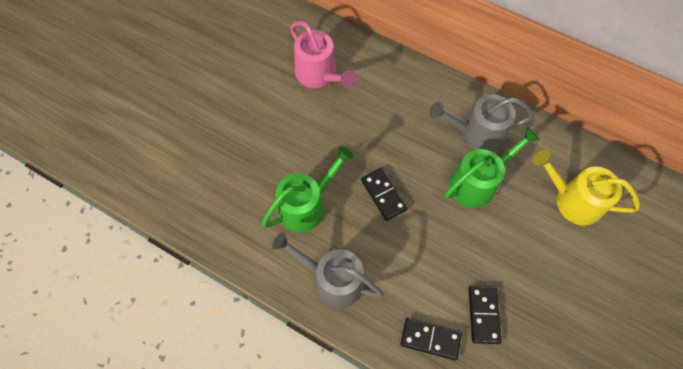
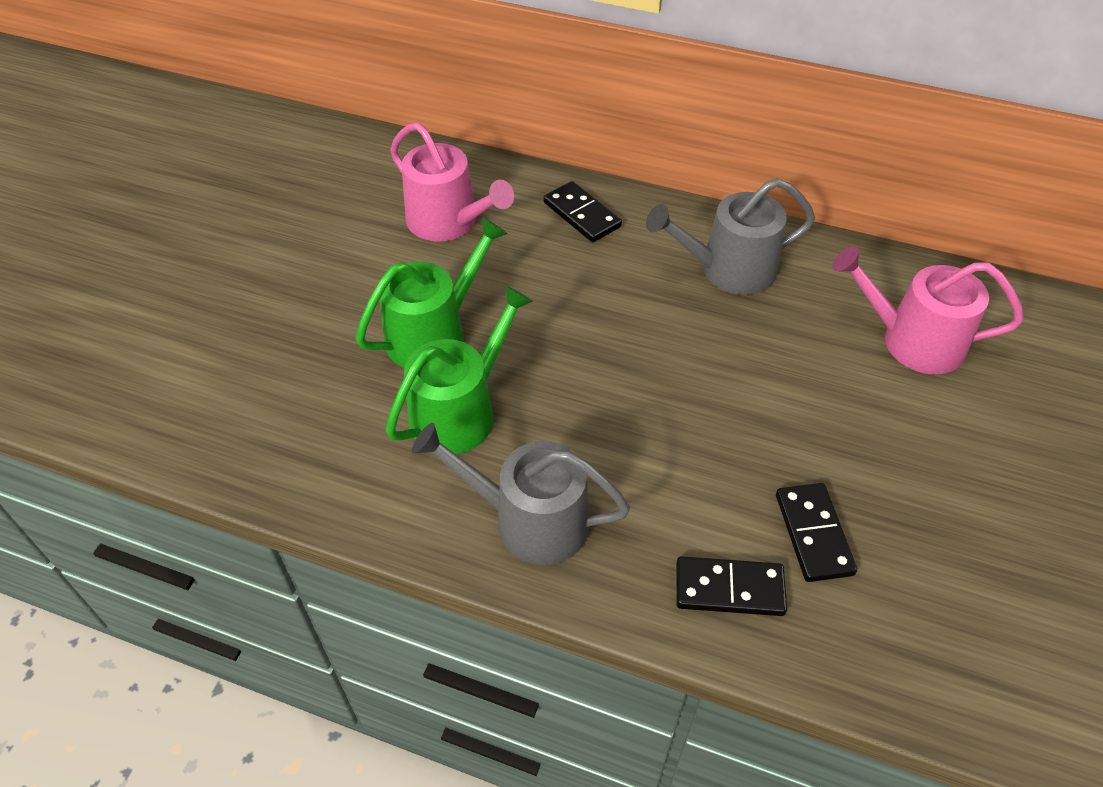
camera: 10 degrees left, 15 degrees down
black domino [361,168,408,221] -> black domino moved to [544,181,622,242]
green watering can [444,127,540,208] -> green watering can moved to [356,217,508,367]
yellow watering can [533,150,640,226] -> pink watering can [832,246,1024,374]

